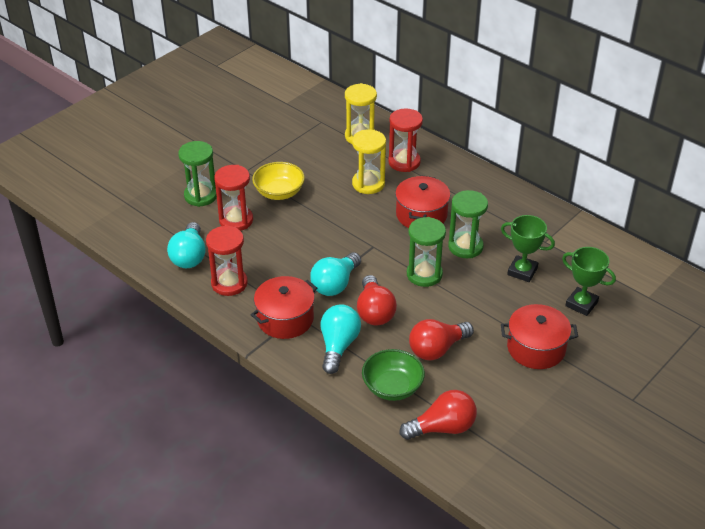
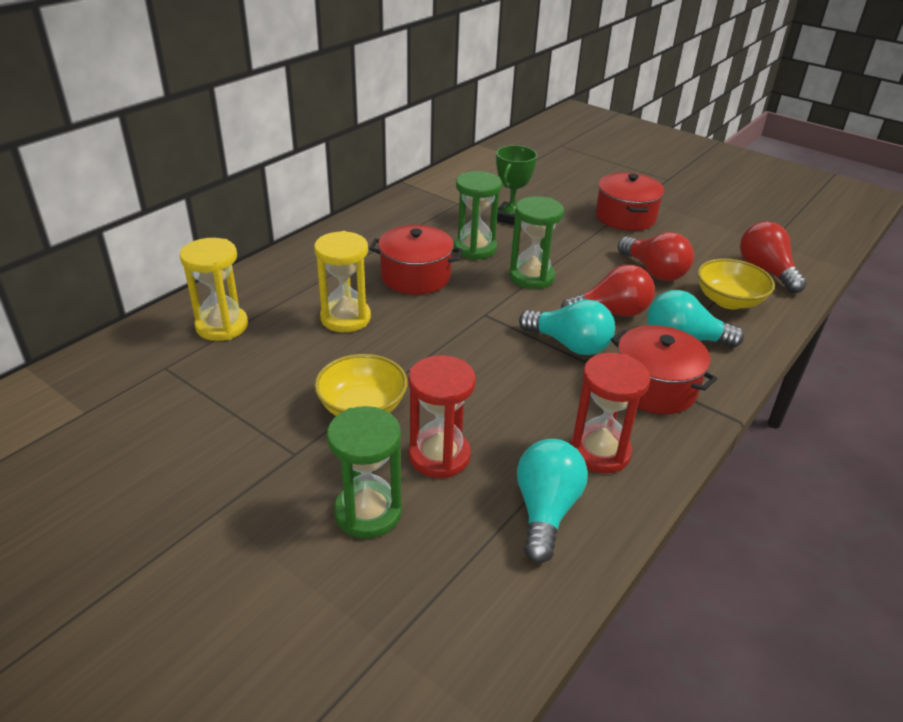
camera: 95 degrees left, 5 degrees down
turquoise light bulb [167,222,206,268] -> turquoise light bulb turned 75 degrees counterclockwise [517,439,588,563]
green bowl [362,349,425,401] -> yellow bowl [697,258,775,309]
red hourglass [388,108,423,172] -> none
green trophy [562,247,616,316] -> none

